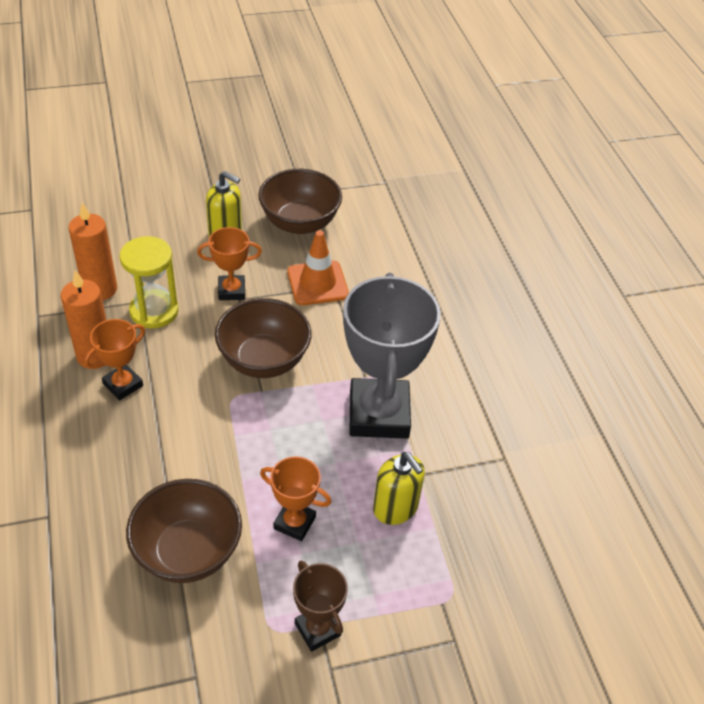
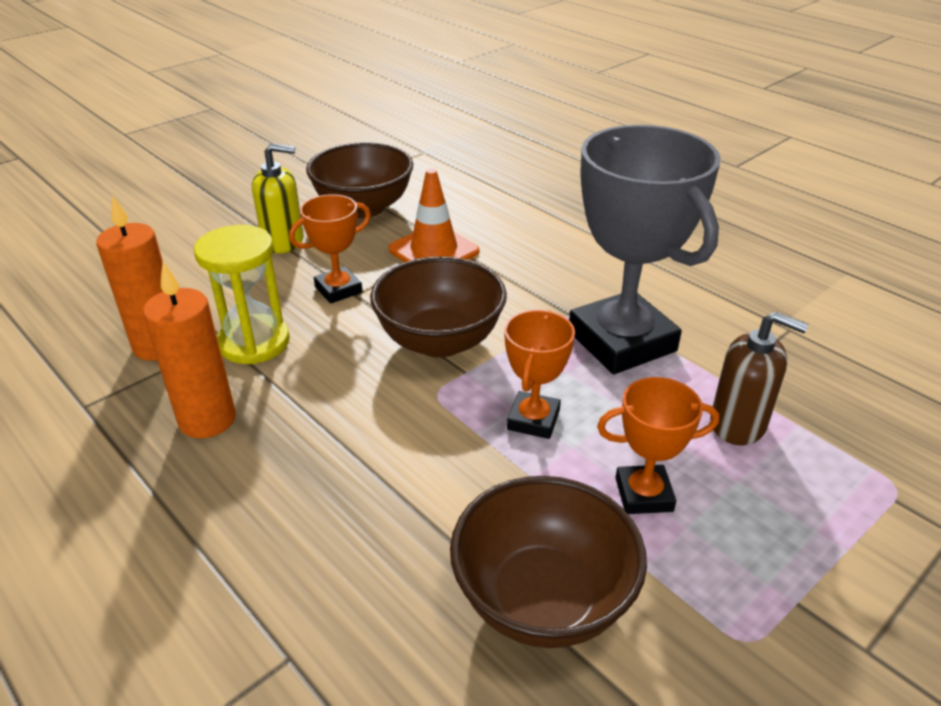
camera: 25 degrees left, 10 degrees down
orange trophy [84,319,145,400] -> orange trophy moved to [504,310,575,439]
brown trophy [293,560,348,652] -> none
yellow soap dispenser [373,452,425,525] -> brown soap dispenser [710,312,808,445]

